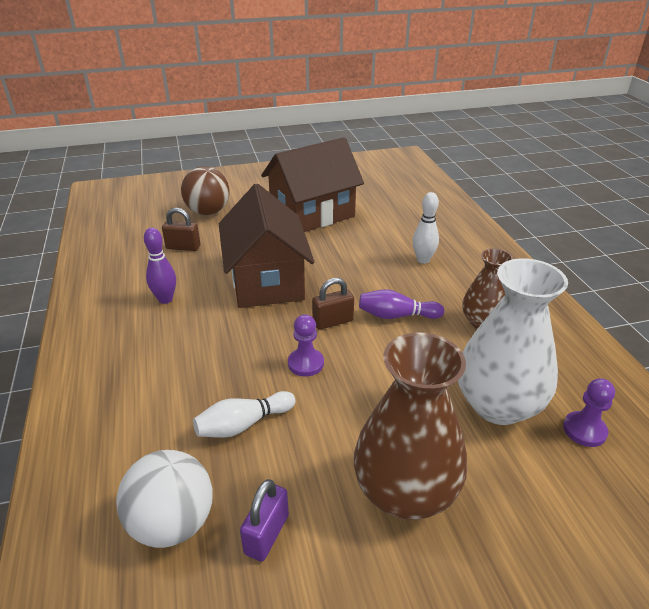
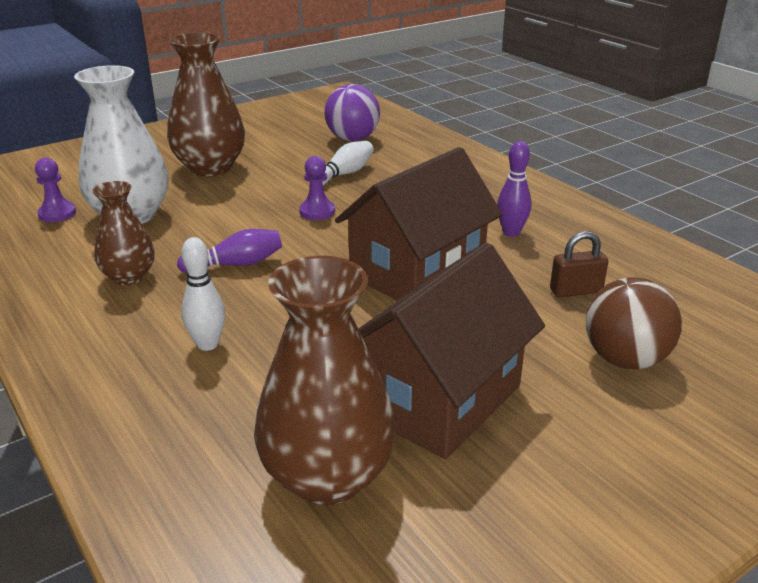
camera: 160 degrees right, 5 degrees down
white ball [116,450,213,548] -> purple ball [324,84,380,141]
brown house [219,184,314,308] -> brown house turned 75 degrees clockwise [335,147,503,301]
purple padlock [240,479,289,561] -> none
brown padlock [312,278,354,330] -> none
none -> brown vase [254,256,396,505]

